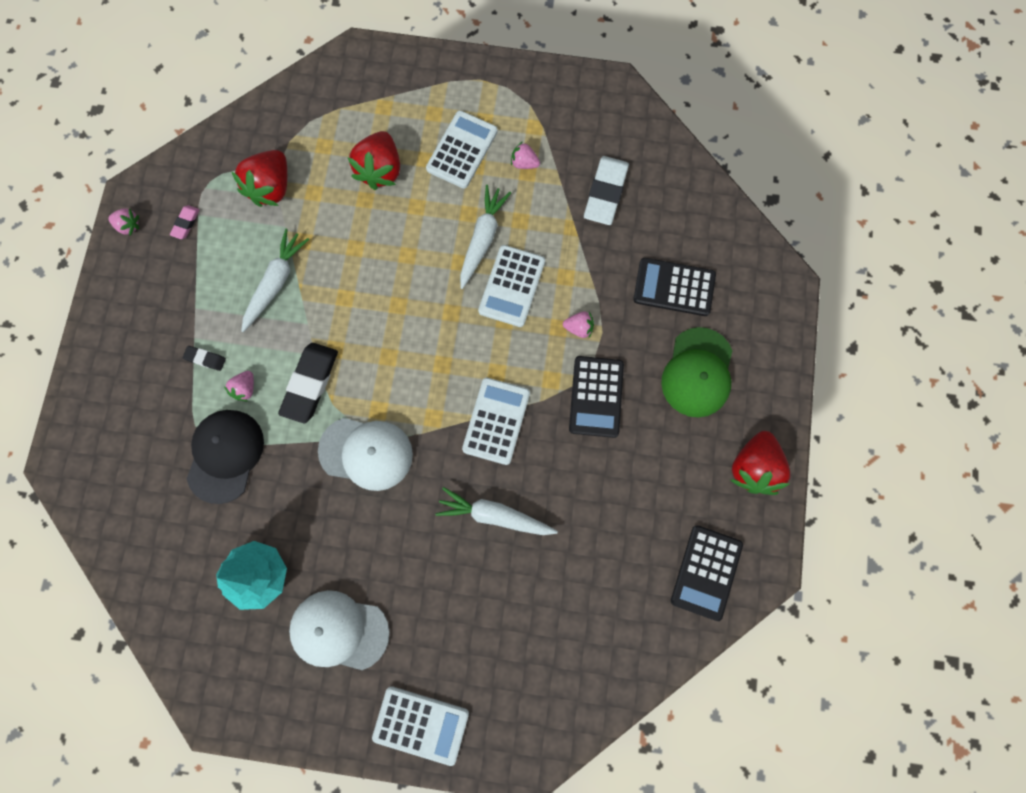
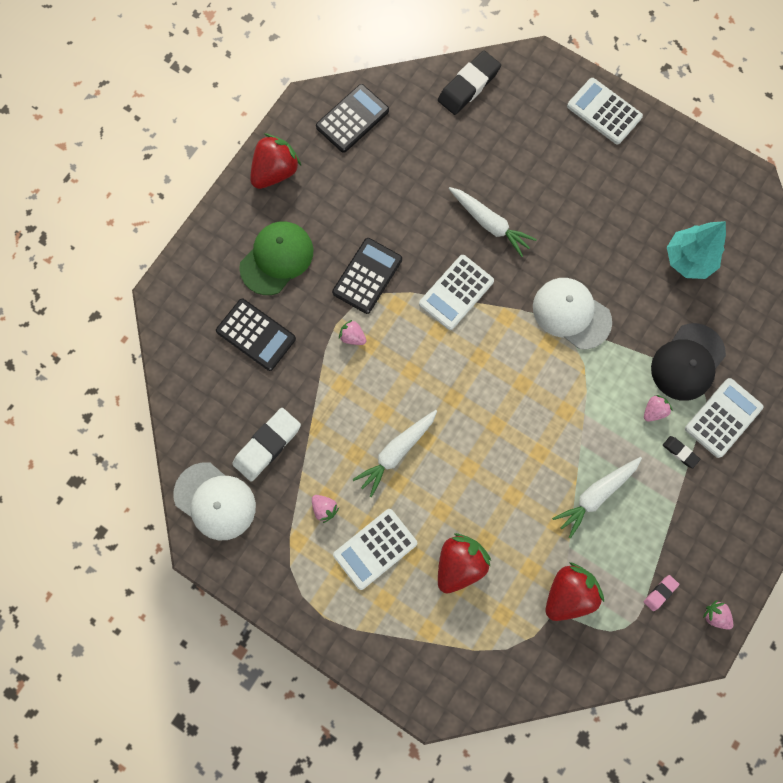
camera: 155 degrees left, 0 degrees up
black eraser [278,343,338,423] -> black eraser moved to [438,51,501,115]
white cap [289,590,390,670] -> white cap moved to [173,462,256,540]
white calculator [478,245,545,327] -> white calculator moved to [685,378,763,458]

